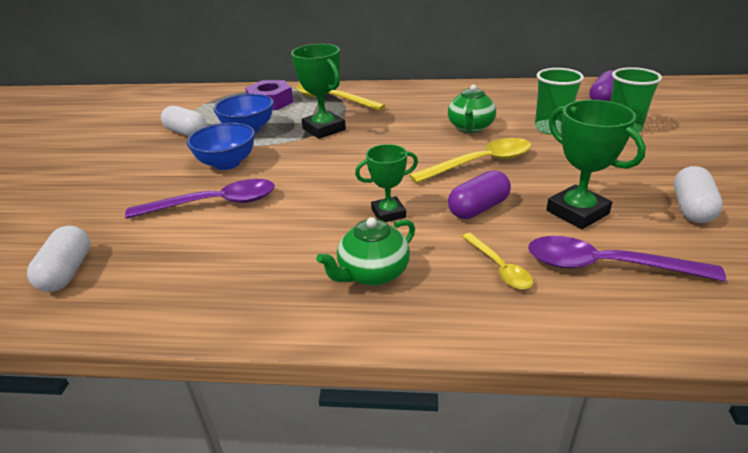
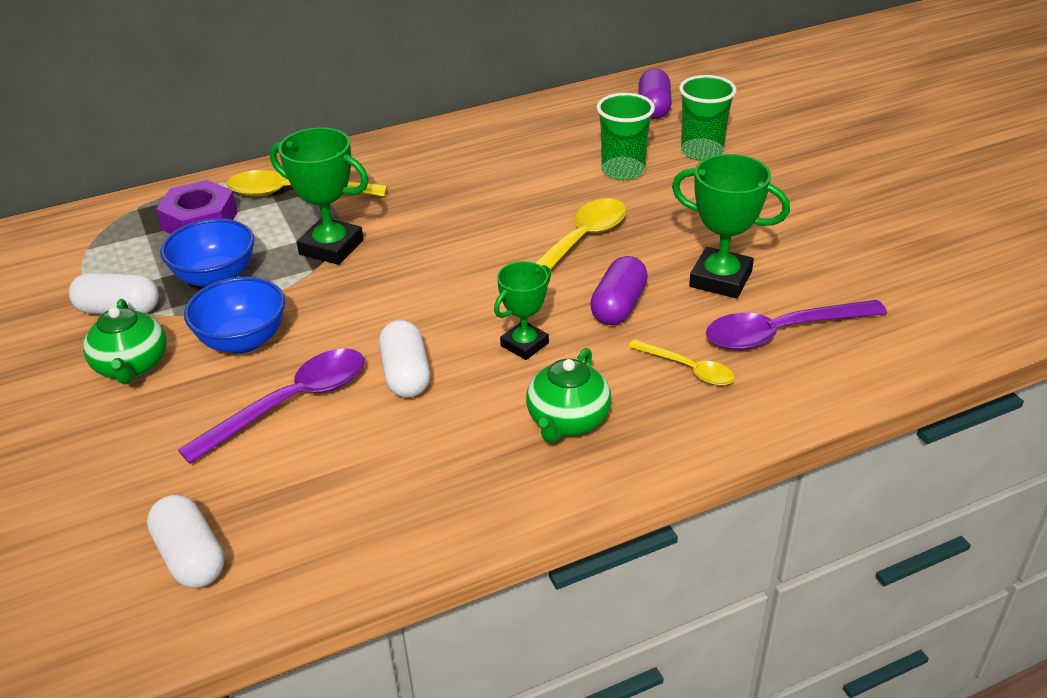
camera: 30 degrees left, 5 degrees up
green teapot [448,84,496,133] -> green teapot moved to [83,299,167,385]
white capsule [673,166,723,223] -> white capsule moved to [379,320,430,398]

